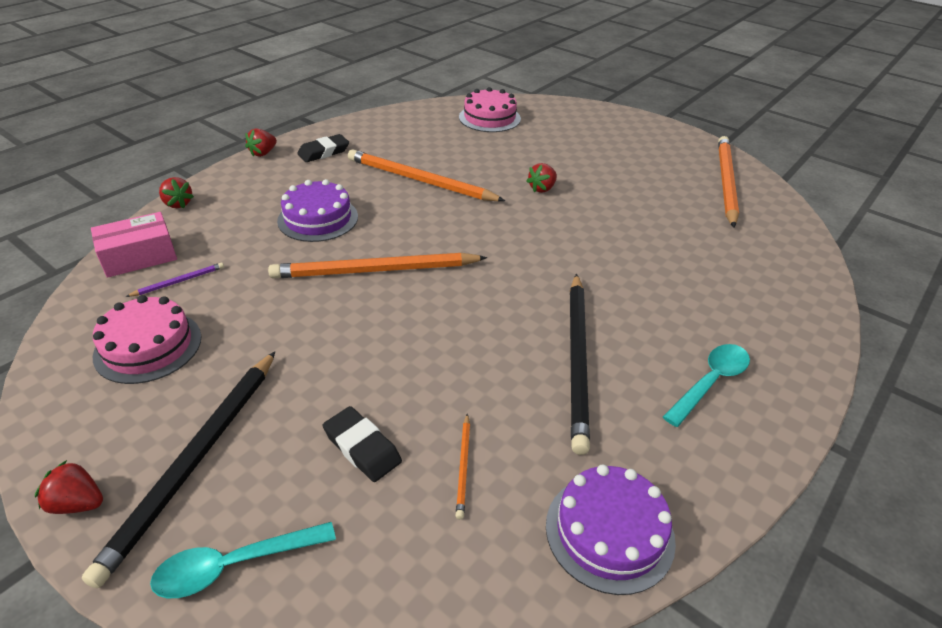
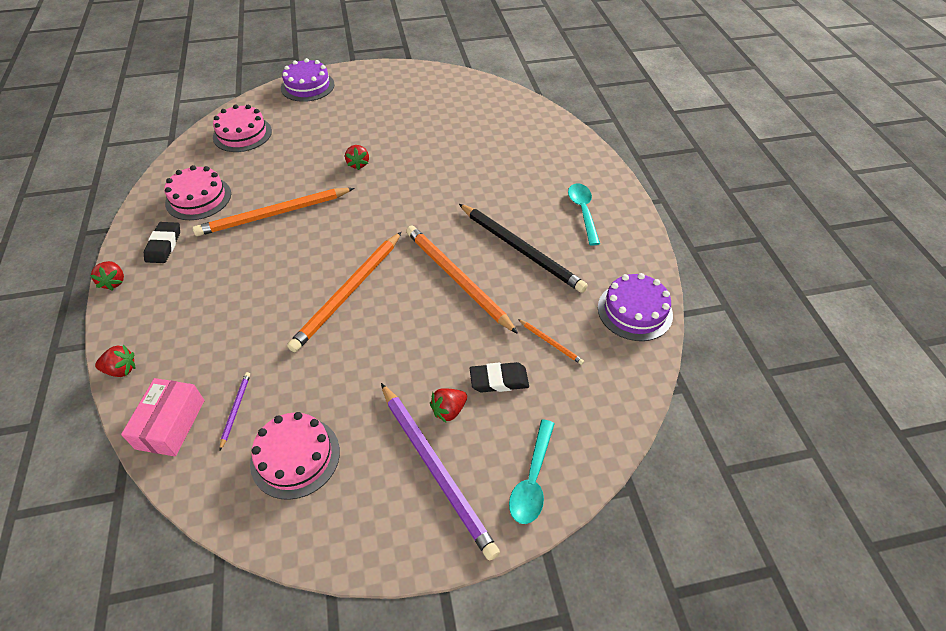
camera: 50 degrees left, 10 degrees up
red strawberry [35,460,103,514] -> red strawberry moved to [430,388,467,422]
black pencil [82,351,276,588] -> purple pencil [381,383,500,561]
purple cake [277,179,358,242] -> purple cake moved to [281,58,335,102]
orange pencil [718,136,739,228] -> orange pencil moved to [406,225,518,334]
none -> pink cake [164,165,231,220]

